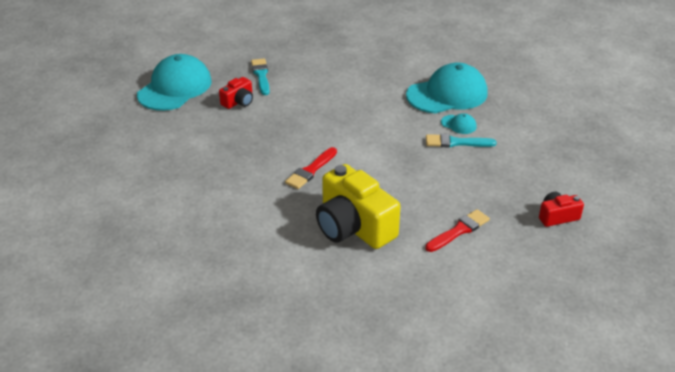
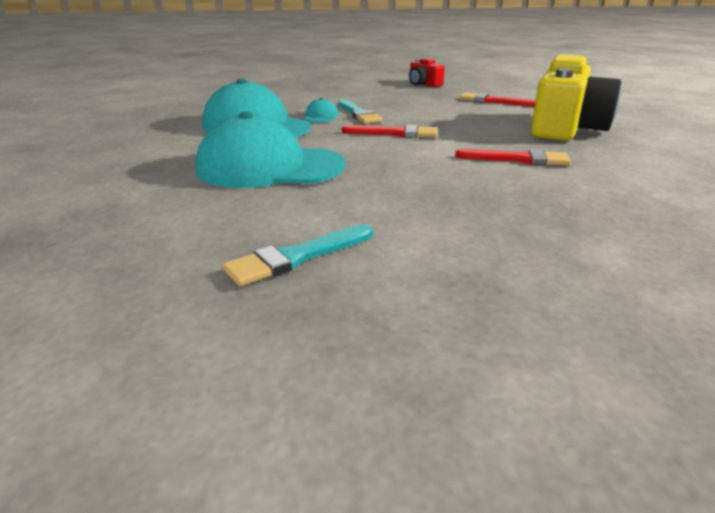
camera: 115 degrees left, 10 degrees down
turquoise cap [137,54,212,111] -> turquoise cap moved to [195,111,346,188]
red camera [219,77,253,109] -> none
none -> red brush [342,125,437,138]

